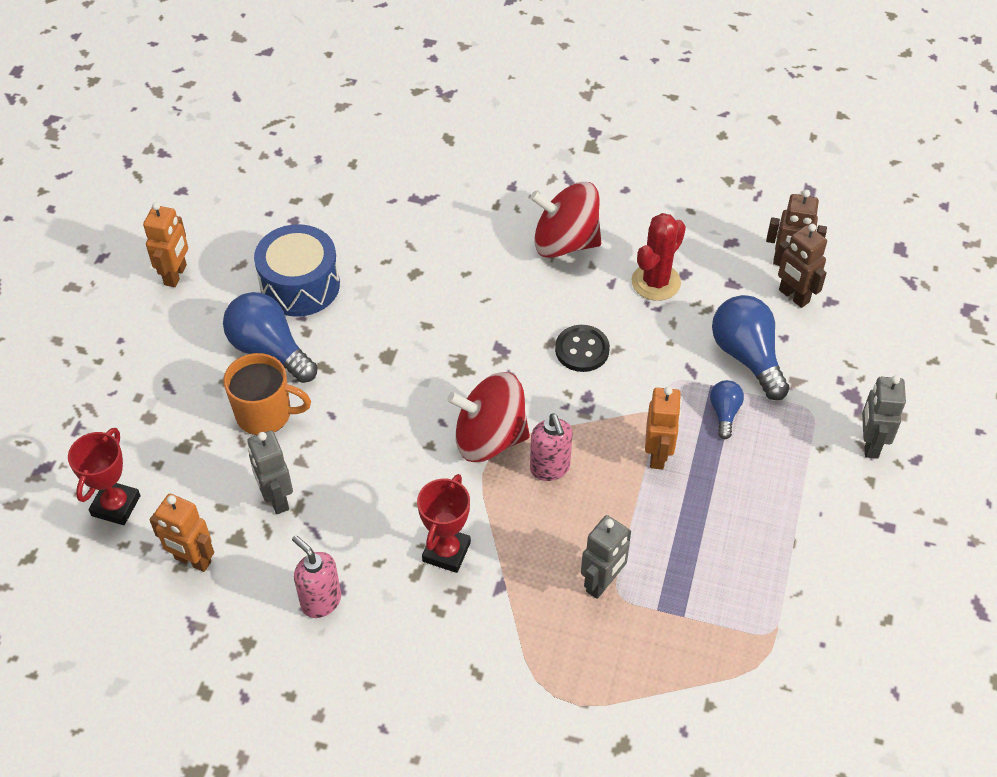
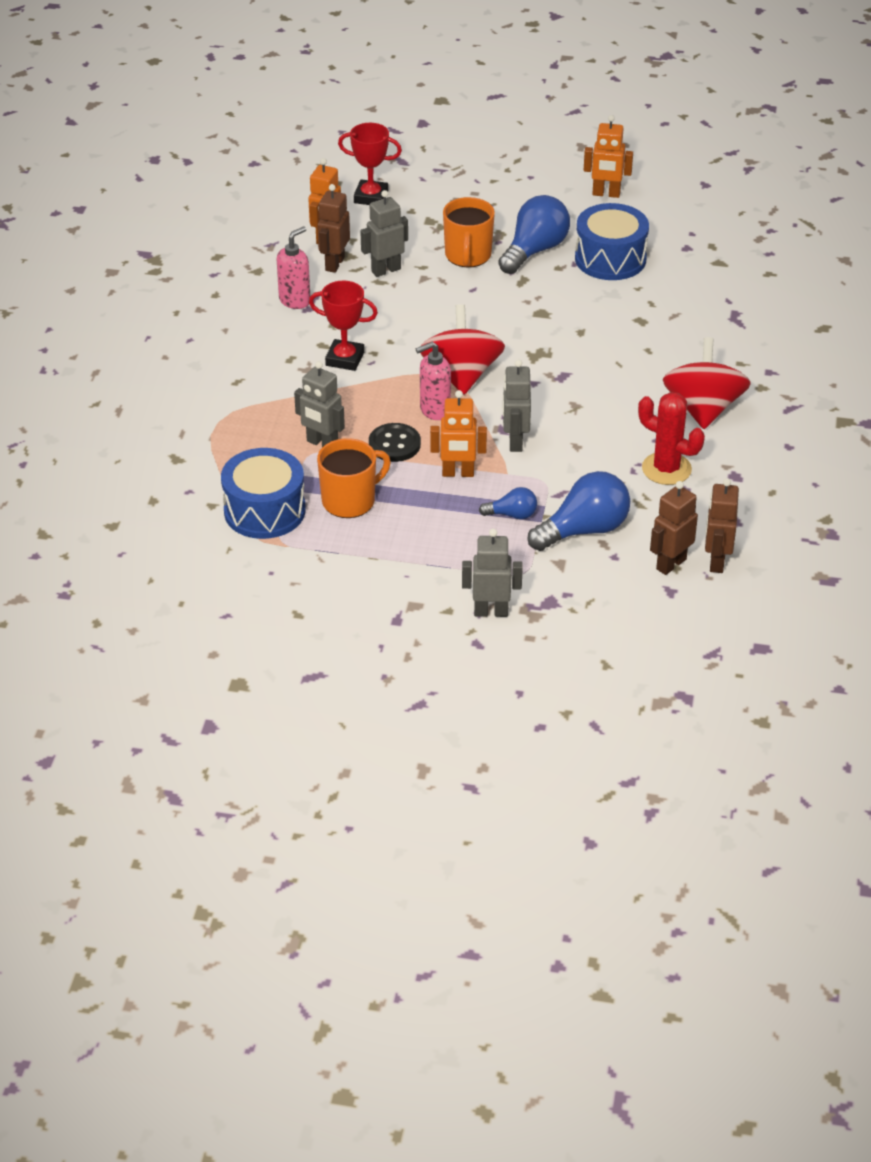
camera: 85 degrees right, 10 degrees down
black button [555,325,610,372] -> black button moved to [369,423,421,462]
none -> blue drum [221,448,306,539]
none -> brown robot [317,184,350,273]
none -> orange mug [317,438,391,518]
none -> grey robot [503,360,531,452]

